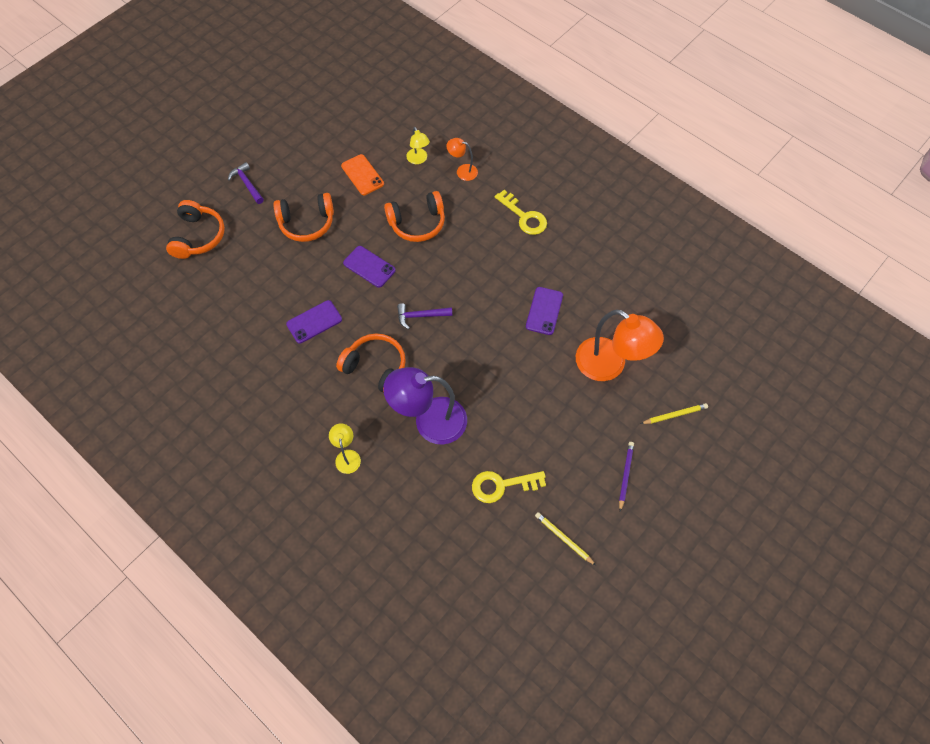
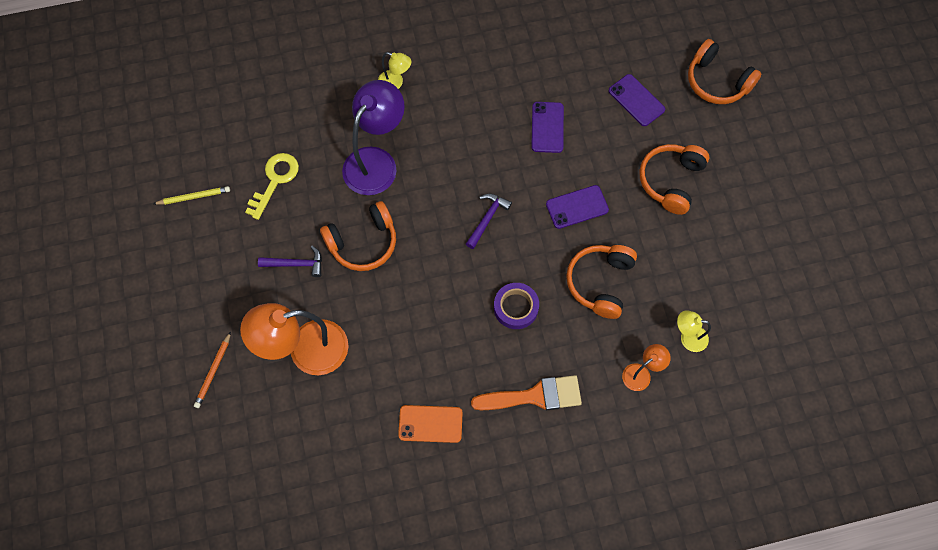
camera: 125 degrees right, 5 degrees up
purple hammer [228,162,264,204] -> purple hammer moved to [258,246,322,277]
orange headphones [336,334,406,392] -> orange headphones moved to [320,201,396,271]
orange phone [341,154,384,195] -> orange phone moved to [398,405,463,443]
yellow key [495,190,547,235] -> orange brush [471,375,582,410]
purple phone [526,287,563,335] -> purple phone moved to [609,74,665,126]
purple pencil [619,442,634,512] -> none
yellow pencil [640,403,708,424] -> orange pencil [194,332,231,408]
none -> purple tape [494,283,539,329]

